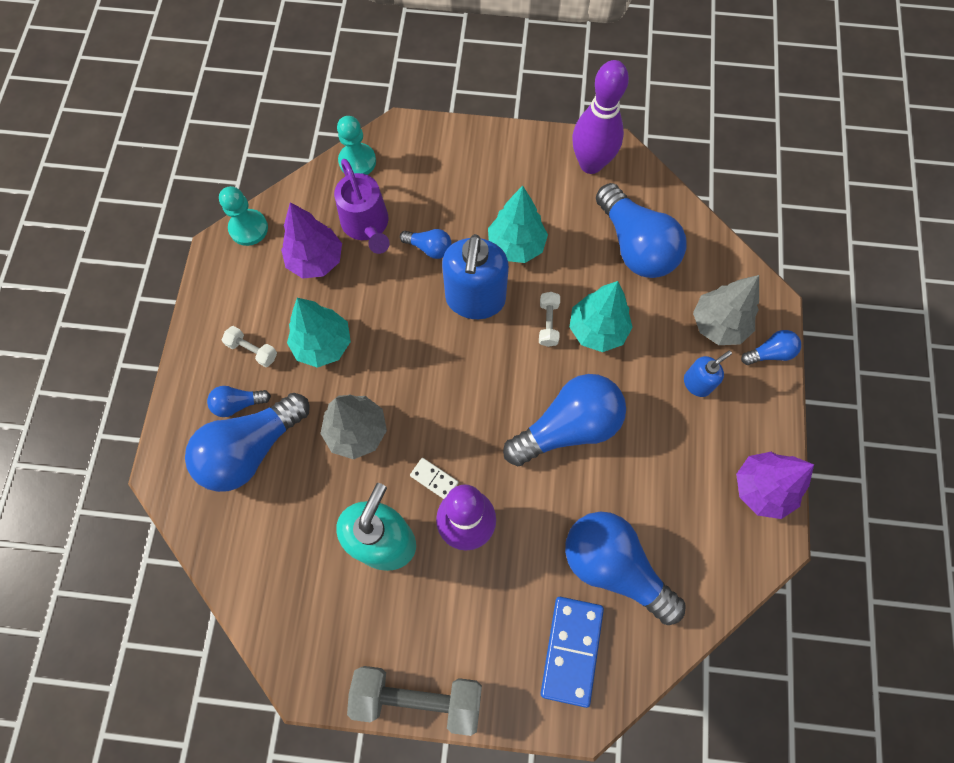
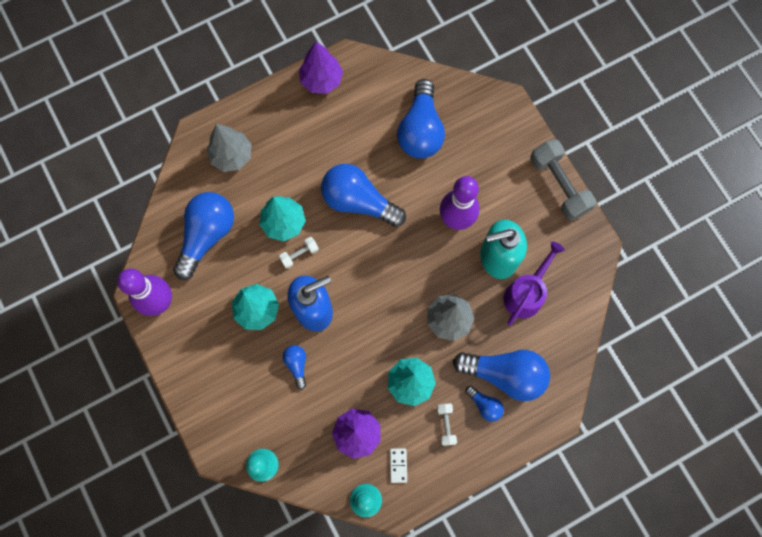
camera: 125 degrees left, 5 degrees up
purple watering can [334,159,390,254] -> purple watering can moved to [504,241,565,325]
white domino [410,458,458,499] -> white domino moved to [390,448,407,483]
blue domino [541,597,604,708] -> none
blue soap dispenser [684,351,732,397] -> none
blue light bulb [741,330,801,365] -> none

